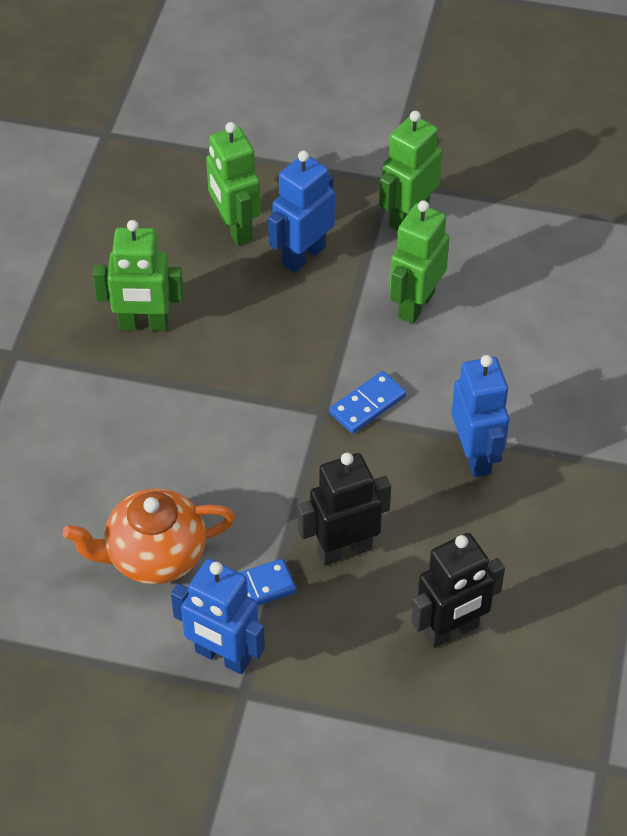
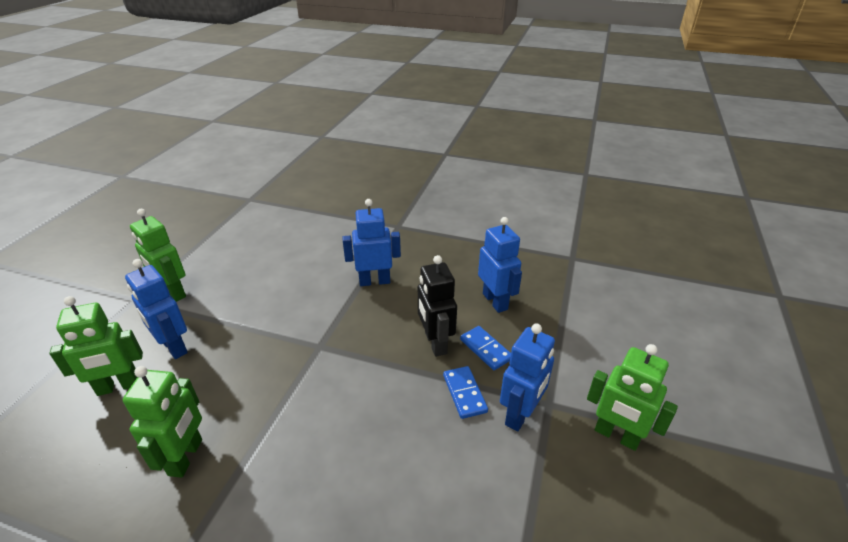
camera: 85 degrees left, 15 degrees down
orange teapot [62,488,235,584] -> none
blue domino [329,371,406,434] -> blue domino moved to [460,326,511,370]
green robot [390,200,450,324] -> green robot moved to [587,344,678,451]
black robot [411,533,505,648] -> blue robot [478,217,522,313]

